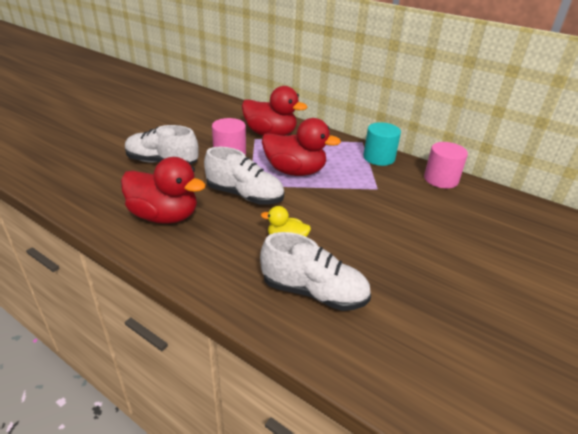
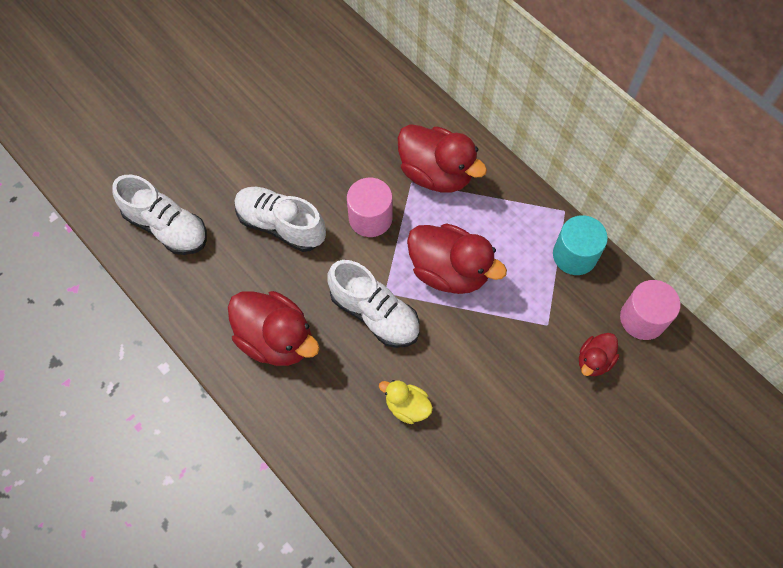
camera: 15 degrees right, 30 degrees up
white shoe [260,232,371,311] -> white shoe moved to [112,175,207,255]
none -> red duck [579,333,619,376]

